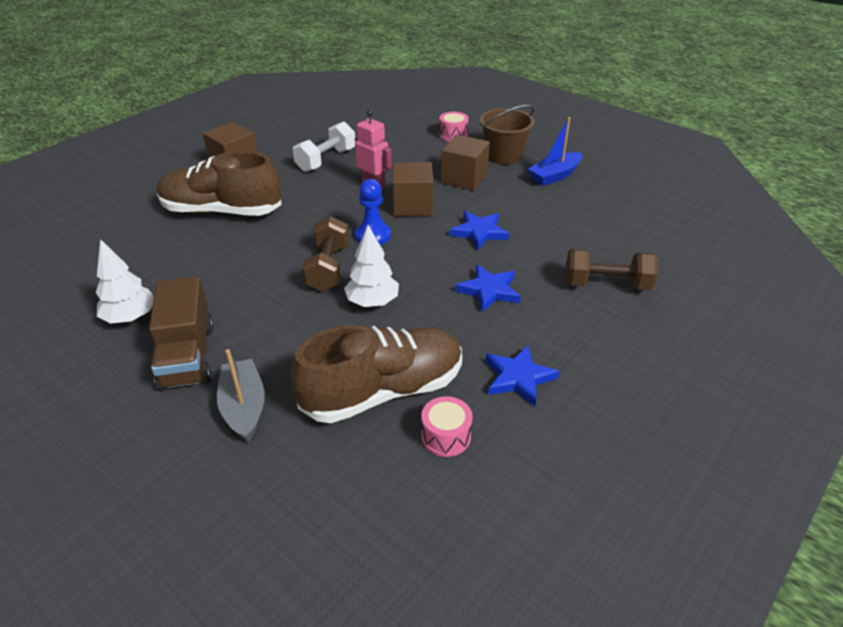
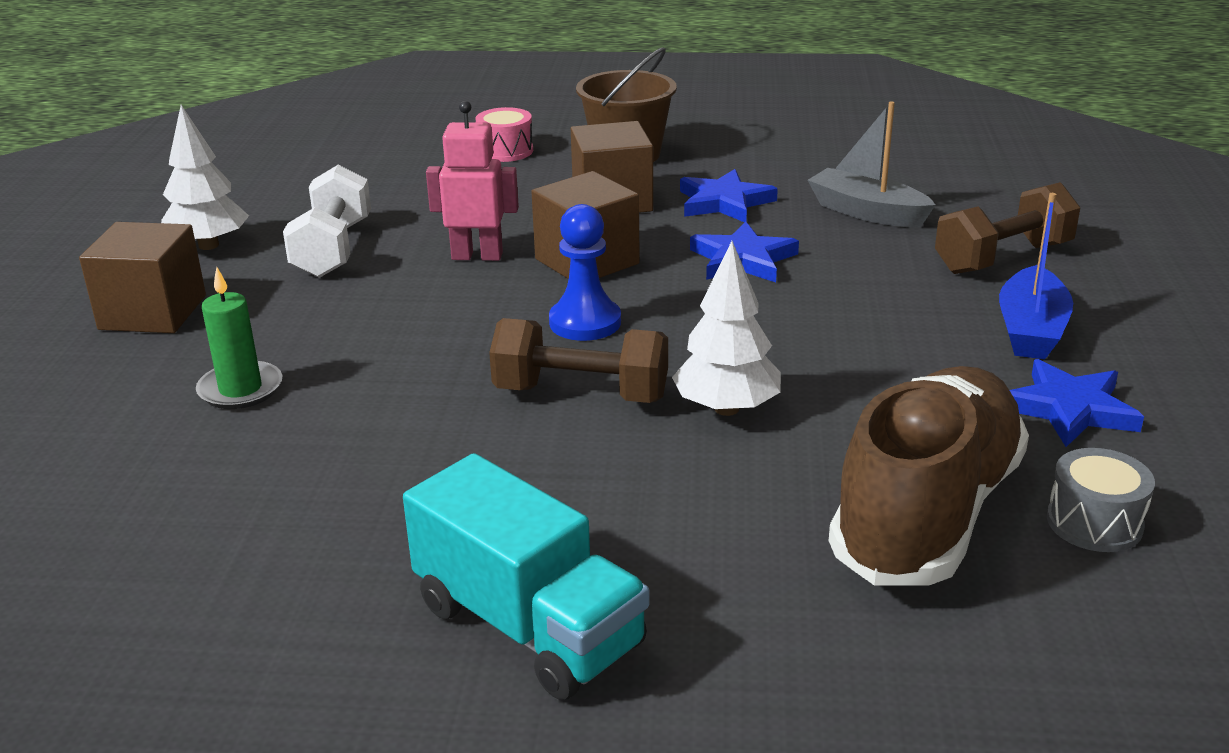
camera: 35 degrees left, 10 degrees down
white tree [95,239,154,324] -> white tree moved to [161,105,249,250]
brown truck [149,276,214,390] -> turquoise truck [403,453,649,700]
brown shoe [157,151,282,216] -> green candle [196,267,282,409]
grey boat [217,349,265,442] -> grey boat moved to [808,101,936,227]
brown dumbbell [302,216,349,292] -> brown dumbbell turned 45 degrees counterclockwise [489,318,668,403]
pink drum [421,396,473,457] -> grey drum [1047,448,1155,552]
blue star [455,264,521,312] -> blue star moved to [680,169,778,222]
blue boat [528,117,582,186] -> blue boat moved to [999,193,1073,359]

